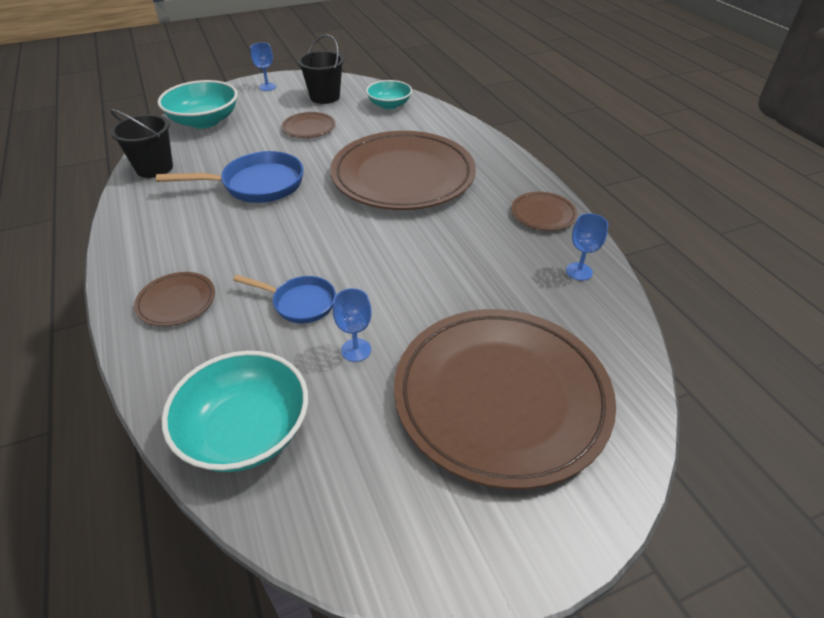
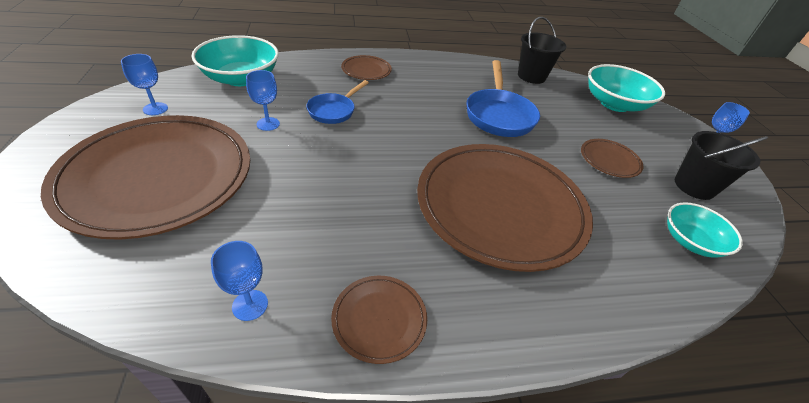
camera: 100 degrees right, 0 degrees up
none -> blue goblet [121,54,168,115]

